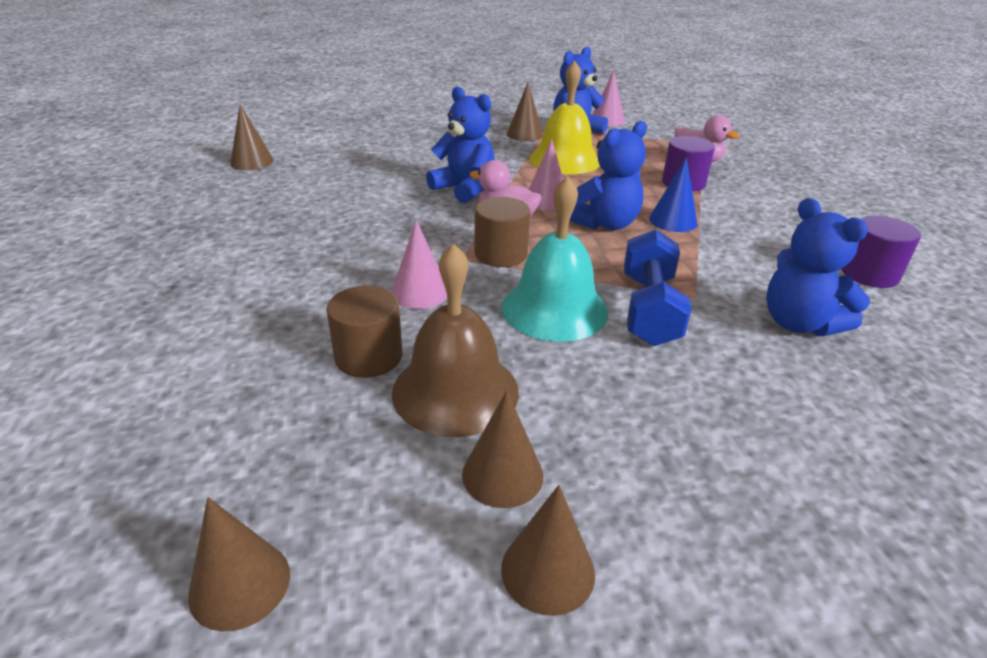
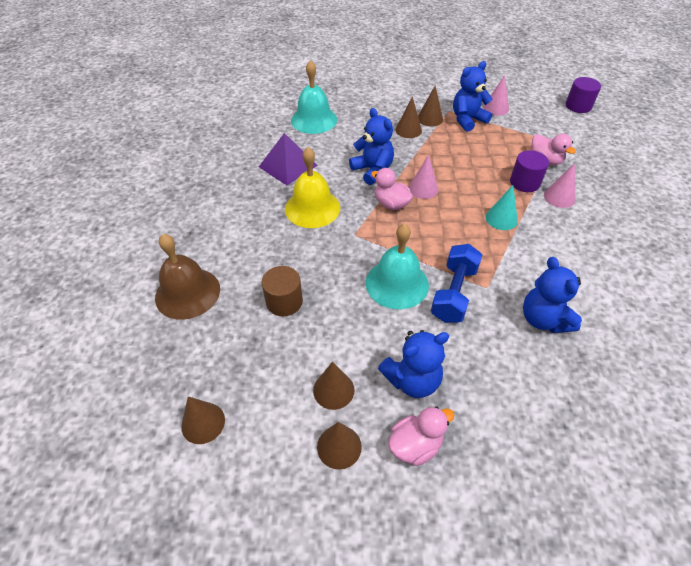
camera: 15 degrees right, 15 degrees up
brown cone [230,104,274,170] -> brown cone moved to [395,97,422,138]
pink cone [391,220,447,309] -> pink cone moved to [544,163,575,208]
brown bell [392,243,519,437] -> brown bell moved to [155,234,220,320]
brown cylinder [474,197,530,267] -> none
yellow bell [530,60,600,174] -> yellow bell moved to [285,147,340,228]
blue teddy bear [570,121,647,230] -> blue teddy bear moved to [378,330,449,398]
blue cone [649,157,698,232] -> turquoise cone [486,185,518,230]
purple cylinder [841,216,921,288] -> purple cylinder moved to [565,77,601,113]
none -> purple pyramid [259,133,318,186]
none -> turquoise bell [291,60,337,134]
none -> pink duck [388,407,455,466]

